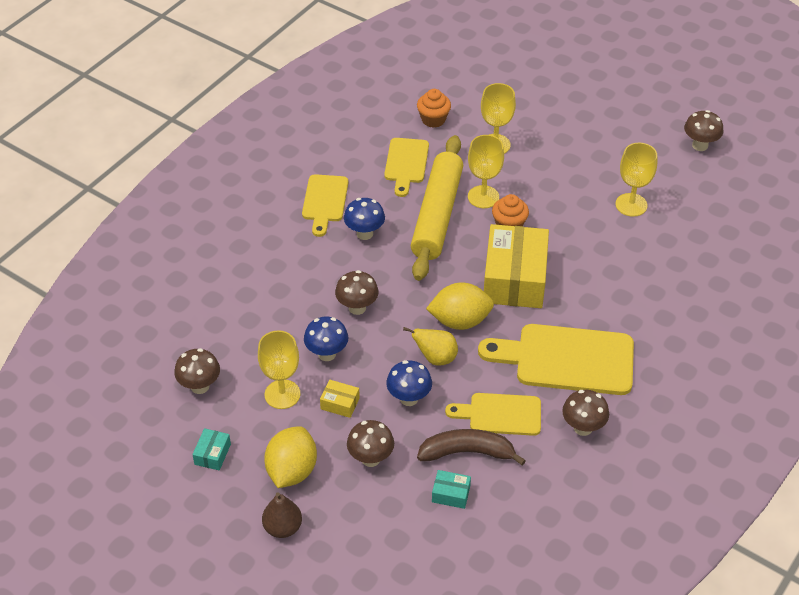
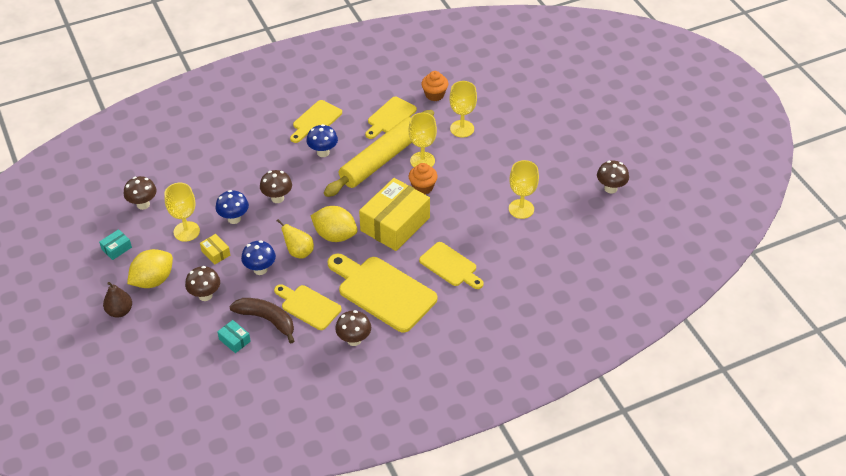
camera: 30 degrees right, 0 degrees up
none -> yellow cutting board [419,242,484,289]

